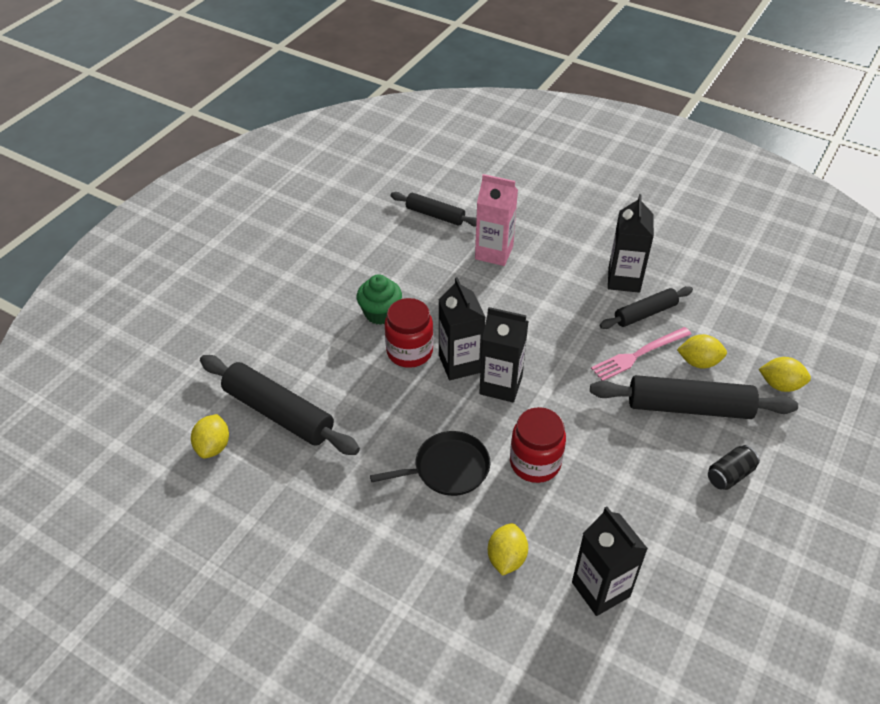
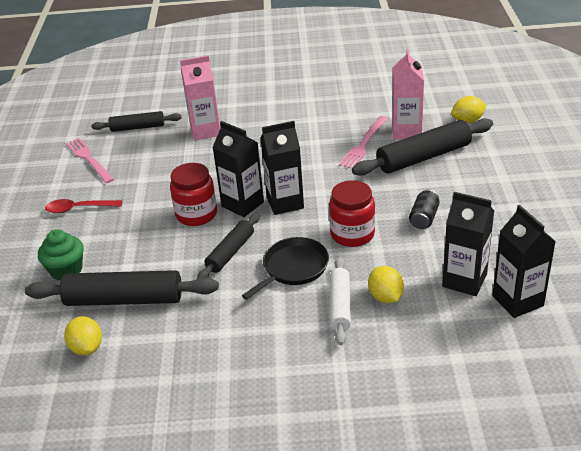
camera: 30 degrees left, 10 degrees down
green cupcake [356,274,402,325] -> green cupcake moved to [38,229,84,281]
black rolling pin [599,286,693,329] -> black rolling pin moved to [197,213,260,279]
black carton [608,194,654,293] -> black carton moved to [492,205,556,318]
yellow lemon [677,334,727,368] -> pink carton [392,49,424,139]
black can [708,445,760,490] -> black can moved to [409,190,440,229]
none -> red spoon [45,199,122,213]
none -> pink fork [65,138,114,183]
none -> white rolling pin [330,257,351,345]

